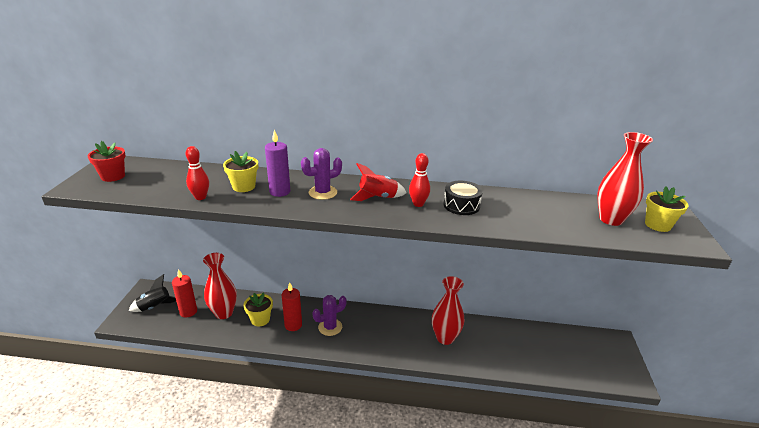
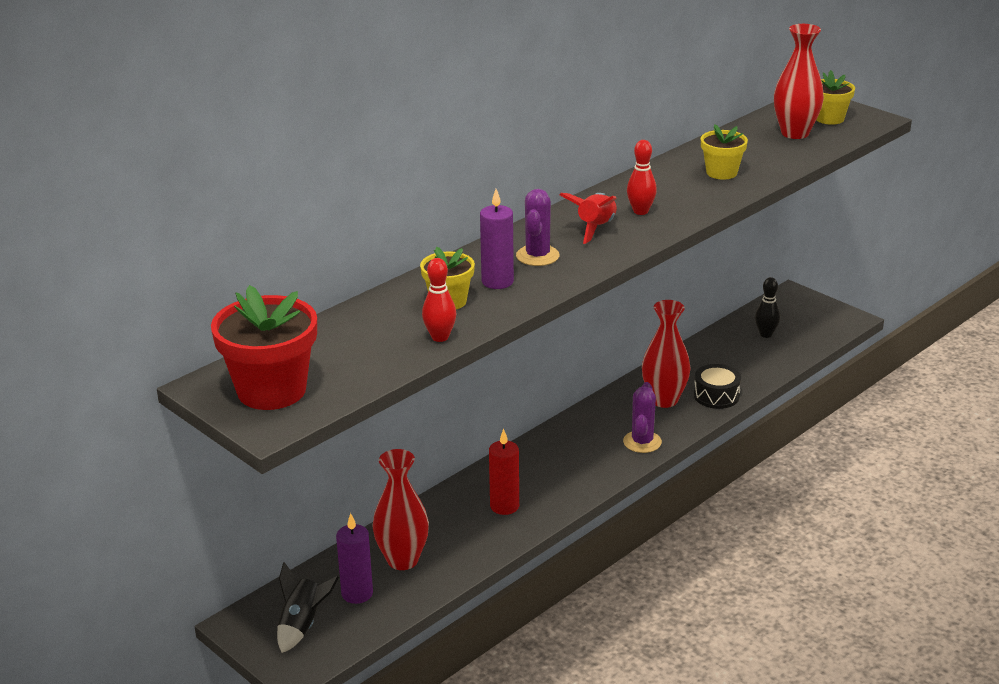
camera: 50 degrees left, 0 degrees up
red flower pot [88,141,126,182] -> red flower pot [211,285,317,410], size x1.74
red candle [172,269,197,317] -> purple candle [336,513,373,604]
yellow flower pot [244,292,273,326] -> yellow flower pot moved to [701,124,748,180]
purple cactus [312,295,347,336] -> purple cactus moved to [623,382,662,453]
black drum [443,181,483,215] -> black drum moved to [694,364,741,409]
none -> black bowling pin [755,277,780,338]

